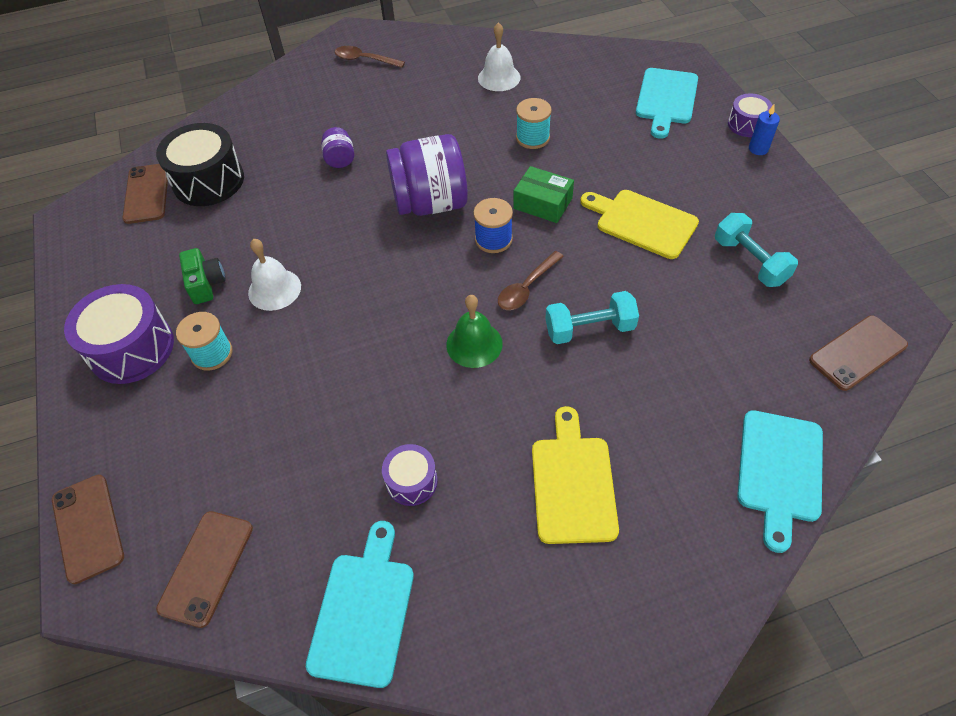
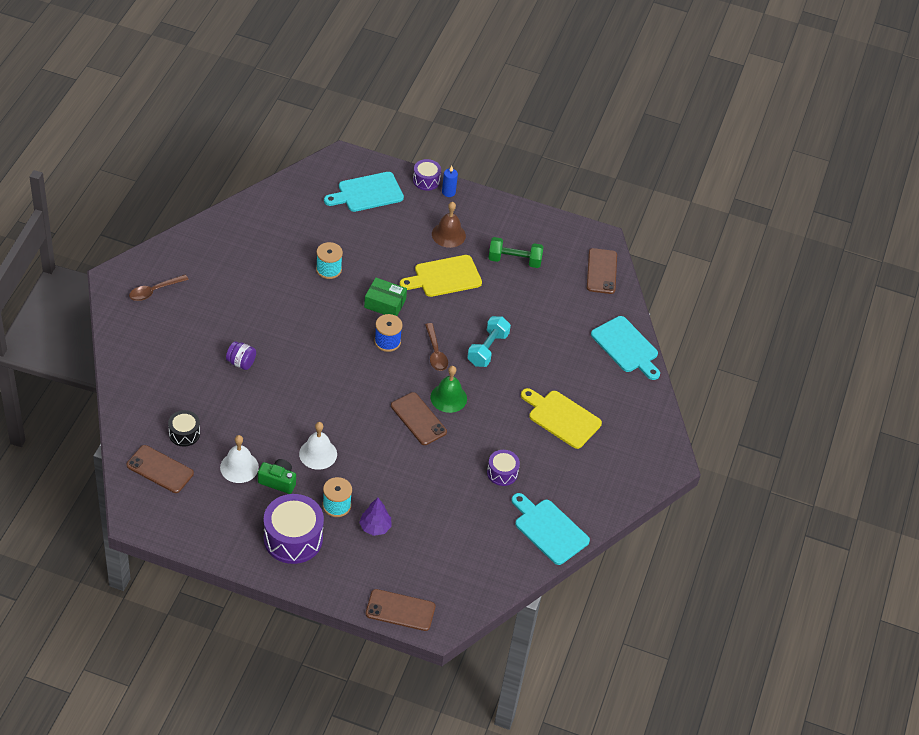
camera: 60 degrees left, 5 degrees down
black drum [156,123,244,206] -> black drum [168,410,200,447], size x0.54
brown phone [156,511,253,628] -> brown phone moved to [391,392,447,445]
purple jar [386,134,468,216] -> none
white bell [478,22,521,91] -> white bell moved to [220,435,259,483]
green box [514,166,574,223] -> green box turned 45 degrees clockwise [364,278,407,316]
turquoise cutting board [636,68,698,139] -> turquoise cutting board turned 105 degrees clockwise [324,172,404,212]
turquoise dumbbell [715,213,798,287] -> green dumbbell [488,237,543,268]
none -> purple tree [359,498,392,536]
none -> brown bell [432,202,466,248]

